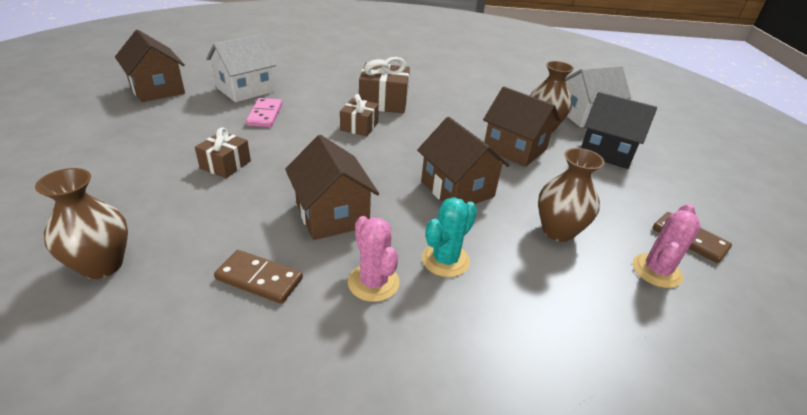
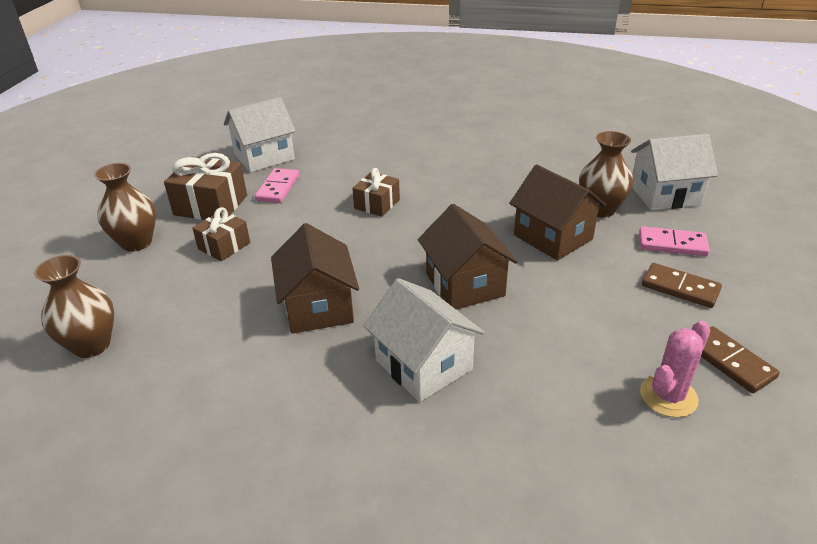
camera: 15 degrees right, 0 degrees up
brown house [115,30,185,102] -> none
brown domino [214,250,303,304] -> brown domino moved to [642,263,722,308]
pink cactus [348,216,400,302] -> none
brown gift [359,57,410,113] -> brown gift moved to [164,153,247,220]
turquoise cactus [422,197,477,277] -> white house [364,278,484,402]
brown vase [538,148,605,242] -> brown vase moved to [94,163,156,252]
black house [581,92,657,169] -> pink domino [639,226,710,256]

